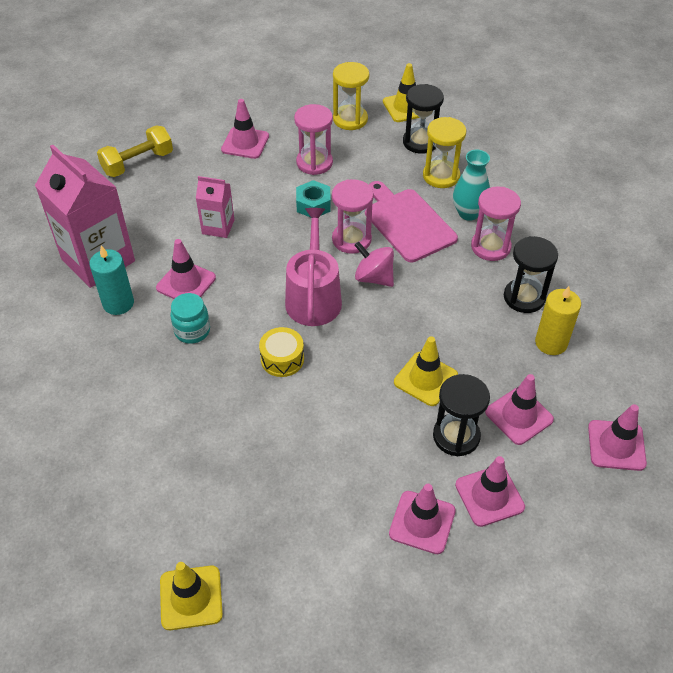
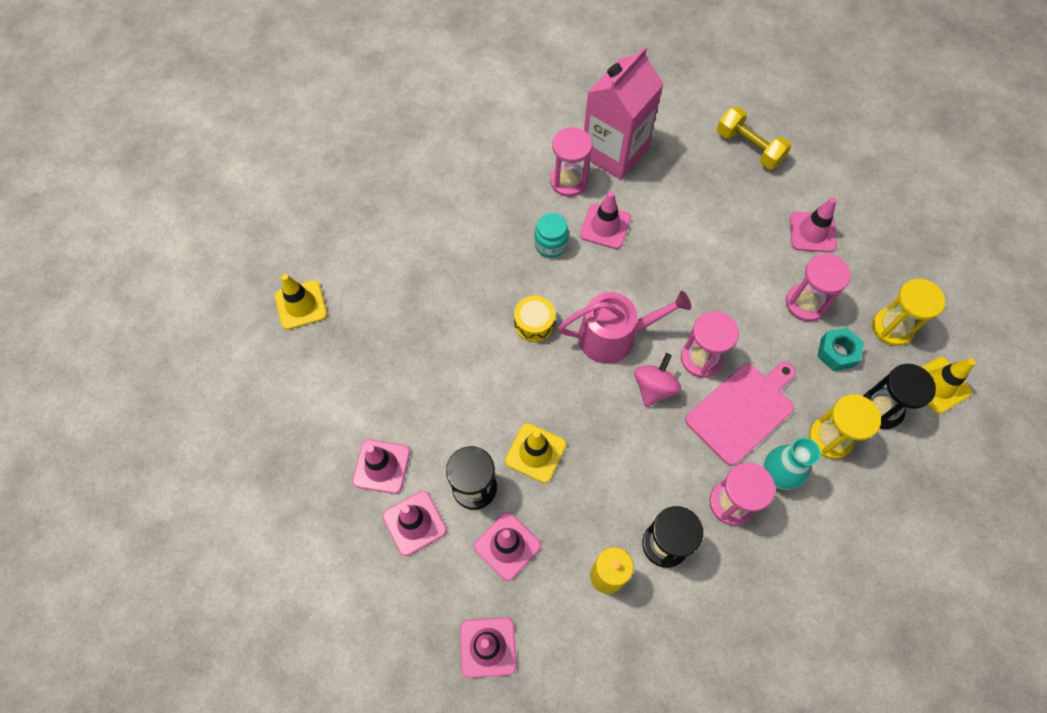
camera: 80 degrees right, 15 degrees up
turquoise candle [89,245,134,315] -> pink hourglass [550,127,593,197]
pink carton [196,176,234,238] -> none
turquoise nut [296,180,331,217] -> turquoise nut moved to [817,328,864,371]

